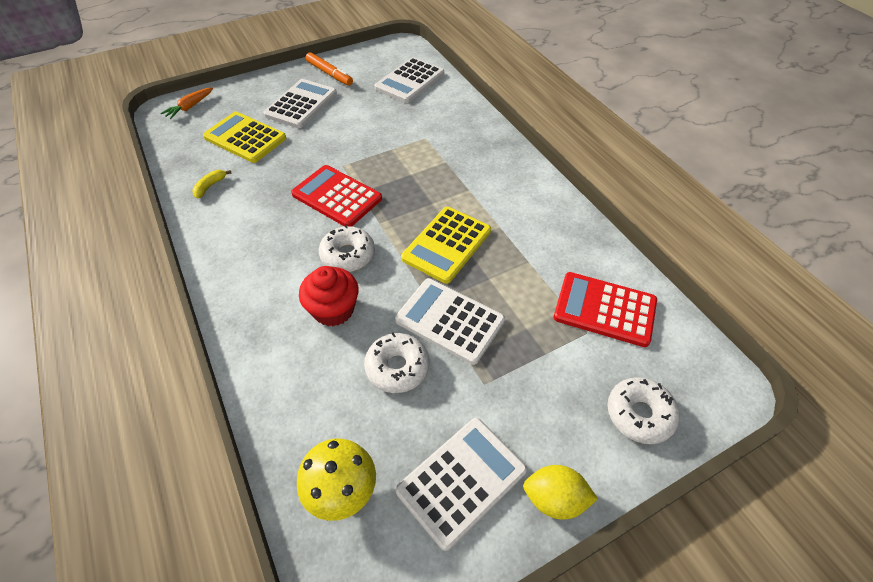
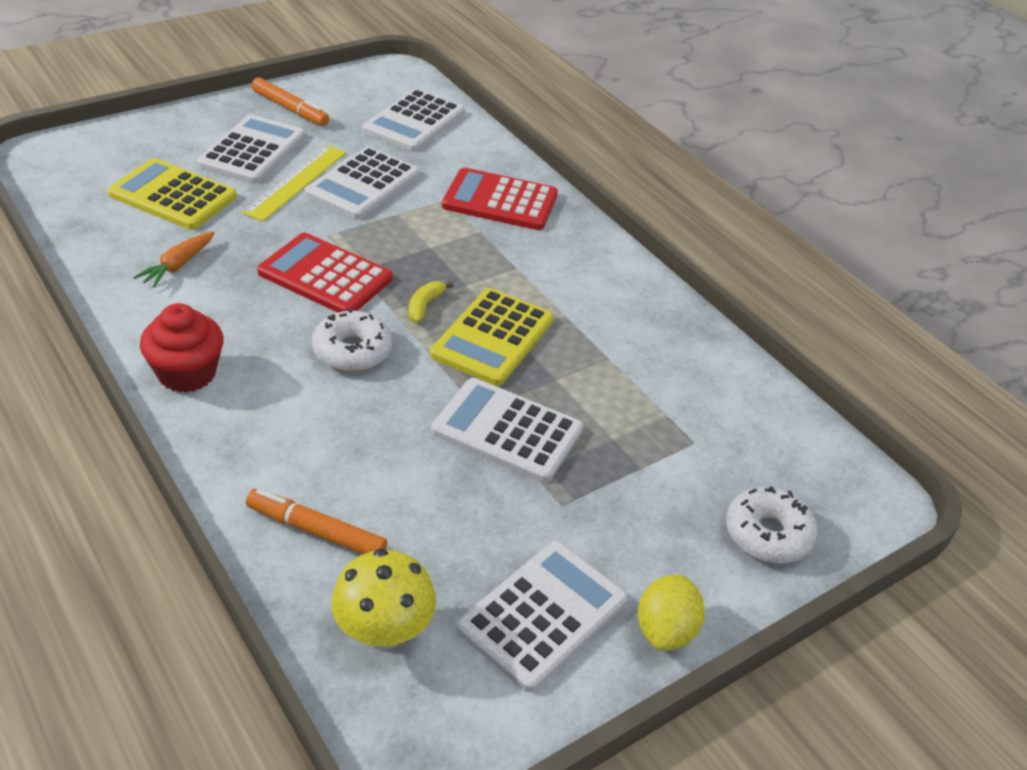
camera: 10 degrees left, 10 degrees down
orange carrot [160,87,213,119] -> orange carrot moved to [133,231,215,288]
yellow banana [192,170,231,198] -> yellow banana moved to [408,281,453,323]
red cupcake [299,266,359,326] -> red cupcake moved to [140,303,224,393]
white donut [364,332,429,393] -> none
yellow lemon [523,465,598,520] -> yellow lemon turned 75 degrees counterclockwise [638,575,705,651]
red calculator [554,272,657,347] -> red calculator moved to [442,168,558,230]
none -> yellow ruler [242,145,346,221]
none -> orange marker [246,489,387,554]
none -> white calculator [305,147,419,219]

